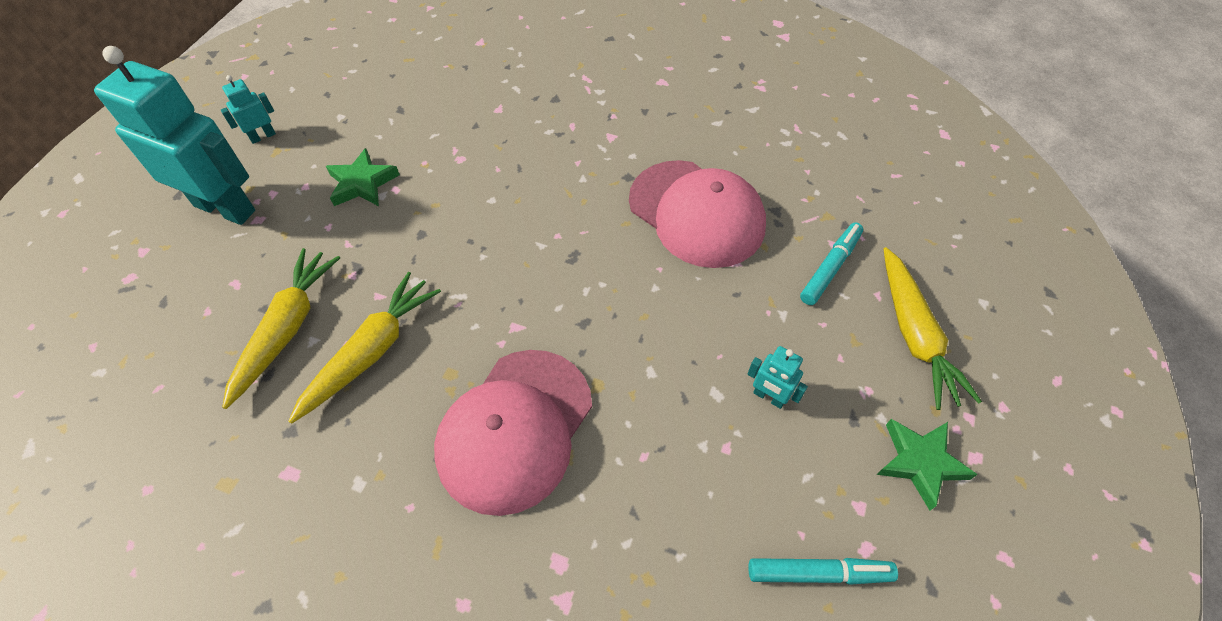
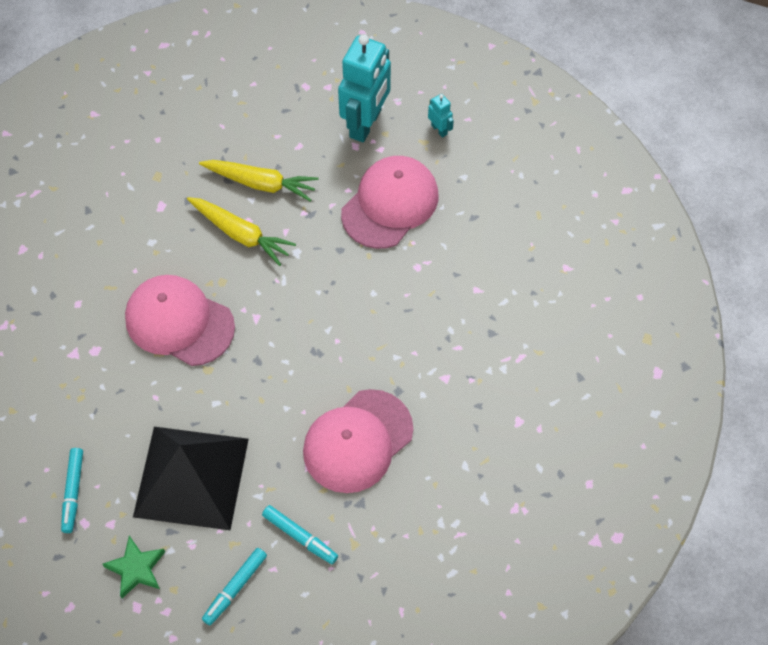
camera: 90 degrees right, 5 degrees up
green star [326,148,400,206] -> pink cap [341,156,439,249]
turquoise robot [747,346,808,409] -> black pyramid [133,427,249,530]
yellow carrot [884,247,982,410] -> turquoise marker [202,548,267,625]

